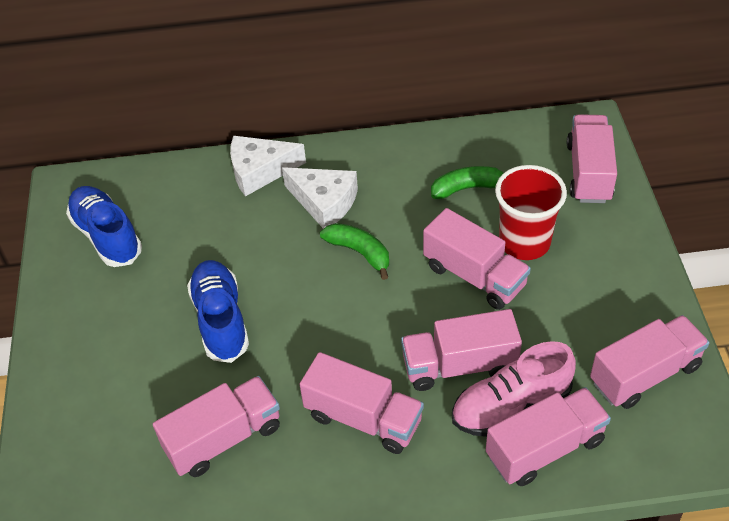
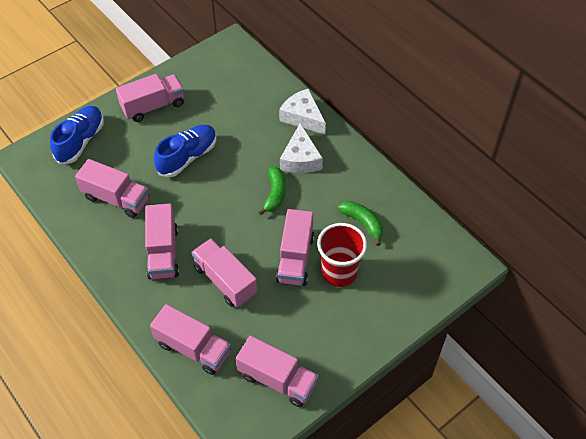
camera: 55 degrees right, 5 degrees up
blue shoe [66,186,142,267] -> blue shoe moved to [50,106,104,164]
pink shoe [452,341,576,437] -> none
pink truck [567,114,617,203] -> pink truck moved to [116,74,184,122]

